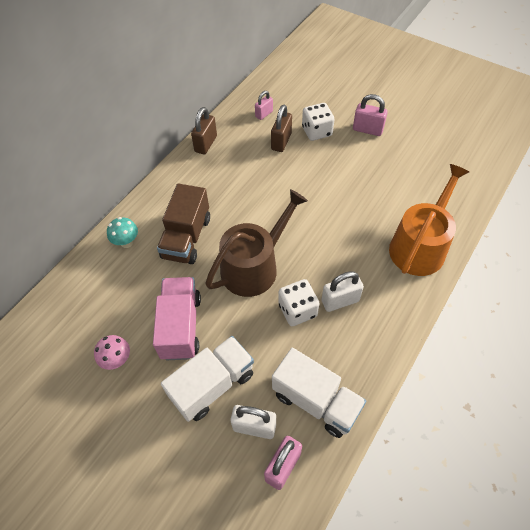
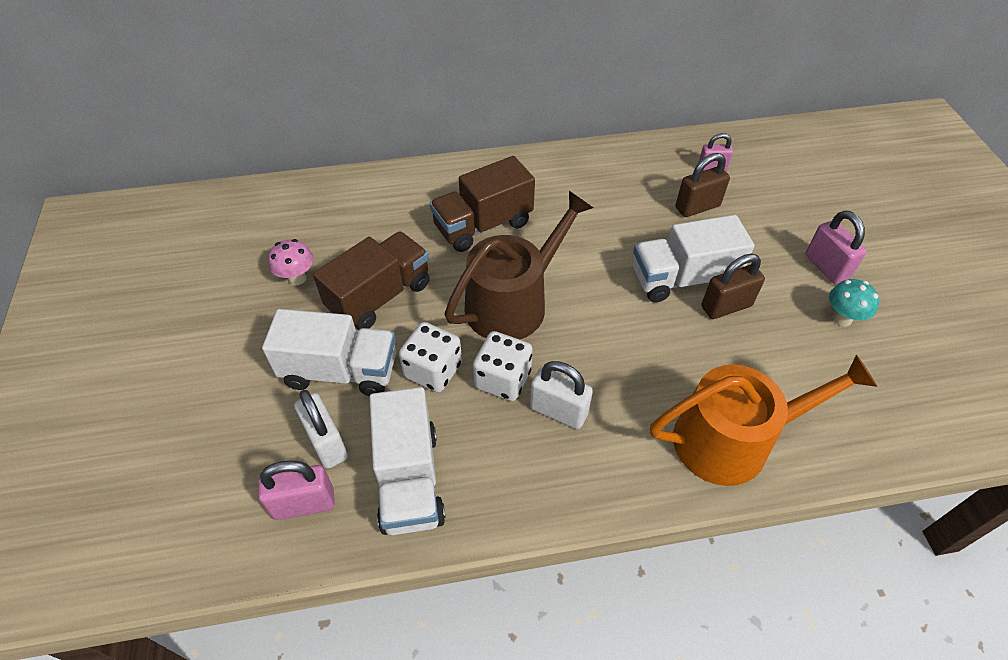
camera: 45 degrees right, 5 degrees down
turquoise mushroom [107,217,138,248] -> turquoise mushroom moved to [829,279,879,326]
pink truck [153,277,201,360] -> brown truck [313,231,430,330]
brown padlock [191,107,217,154] -> brown padlock moved to [702,254,765,319]
brown watering can [205,189,308,297] -> brown watering can turned 45 degrees counterclockwise [445,191,593,340]
white dice [302,103,335,141] -> white dice moved to [399,322,462,392]
none -> white truck [633,215,755,302]

